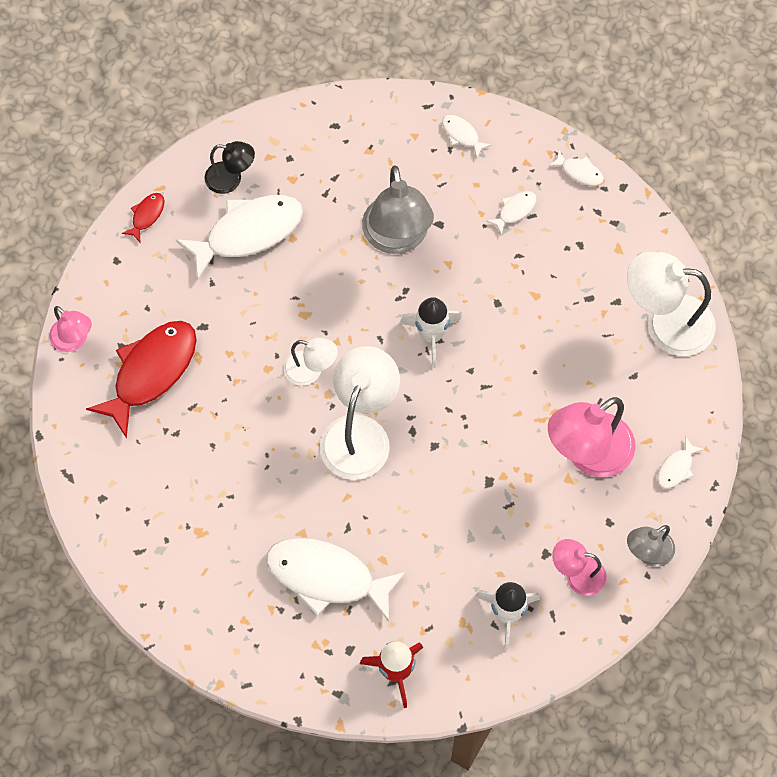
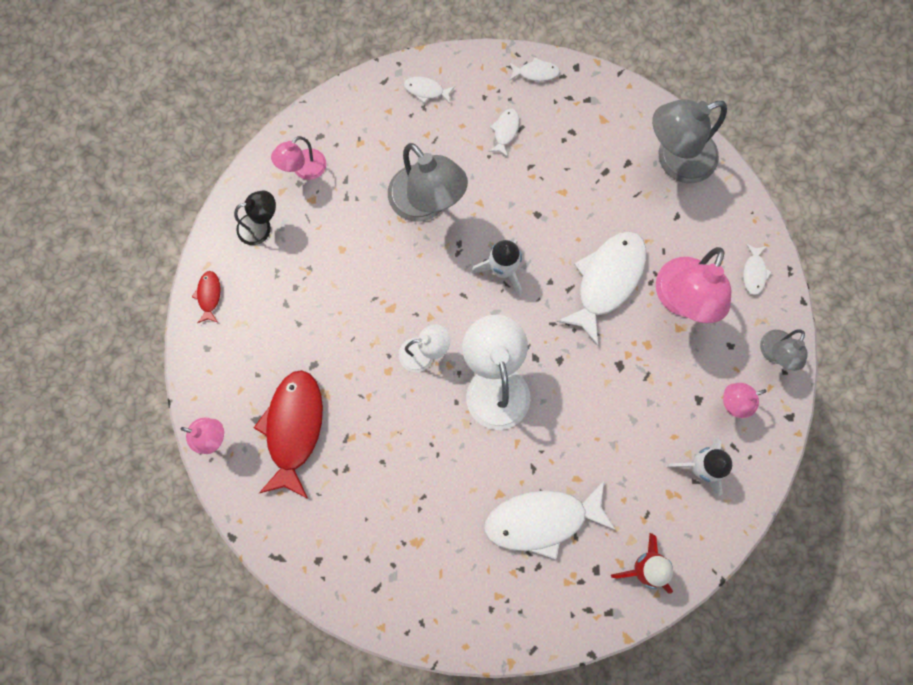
camera: 30 degrees left, 10 degrees up
white fish [175,195,303,280] -> white fish moved to [557,231,646,346]
white lamp [627,252,716,356] -> grey lamp [652,99,727,183]
none -> pink lamp [271,136,326,180]

